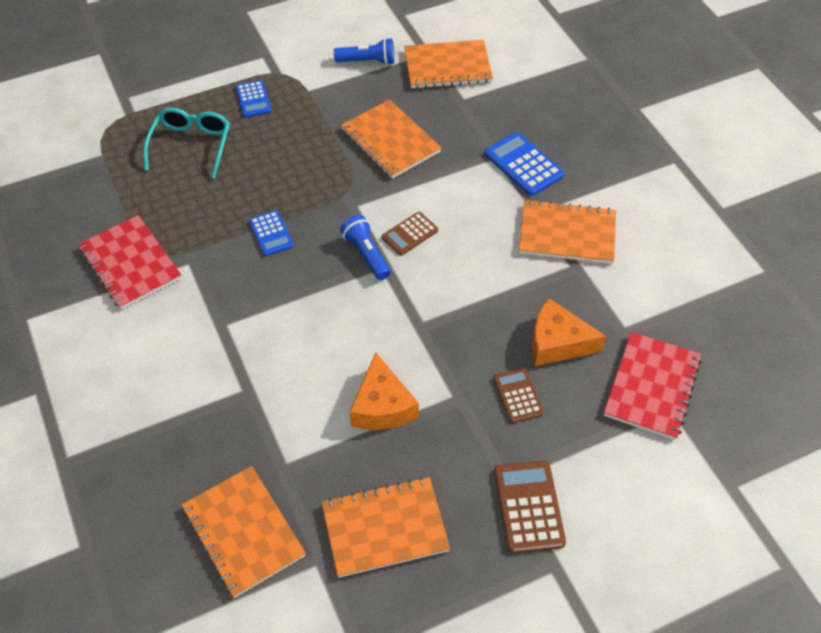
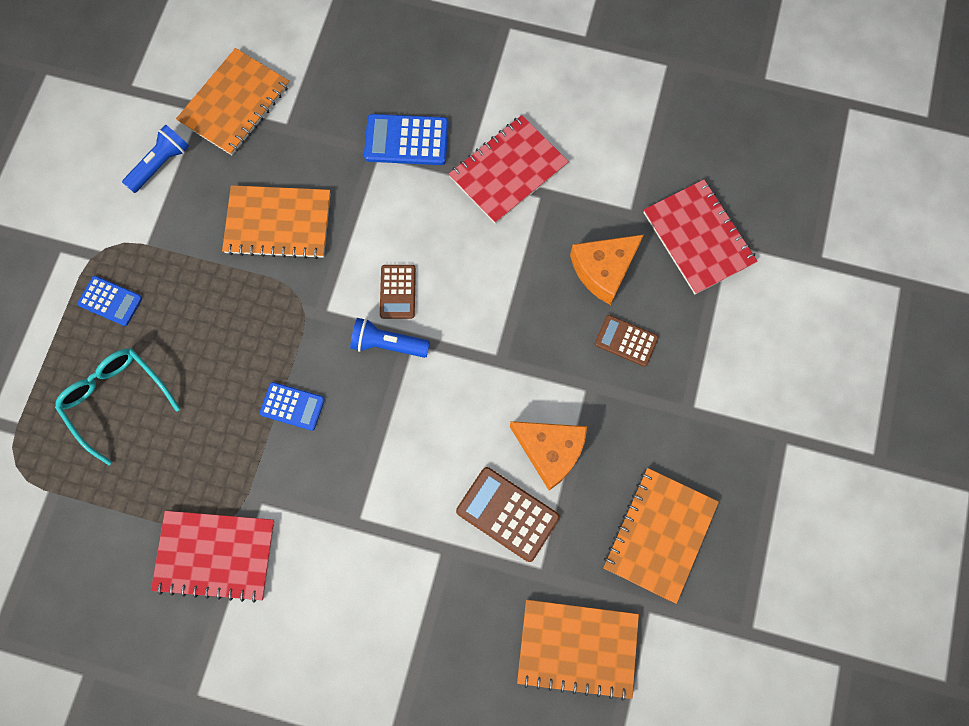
camera: 50 degrees left, 20 degrees up
brown calculator [494,460,566,554] -> brown calculator moved to [456,467,560,562]
orange notebook [519,199,616,264] -> red notebook [449,115,569,224]

